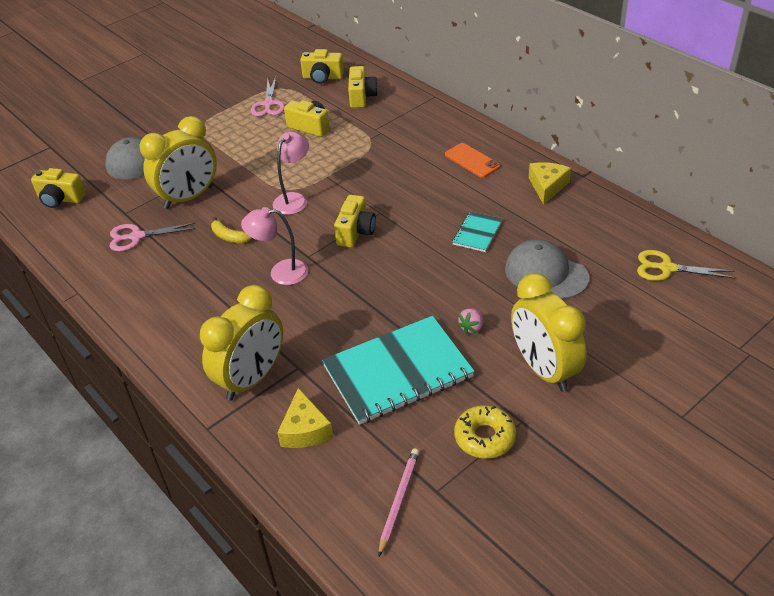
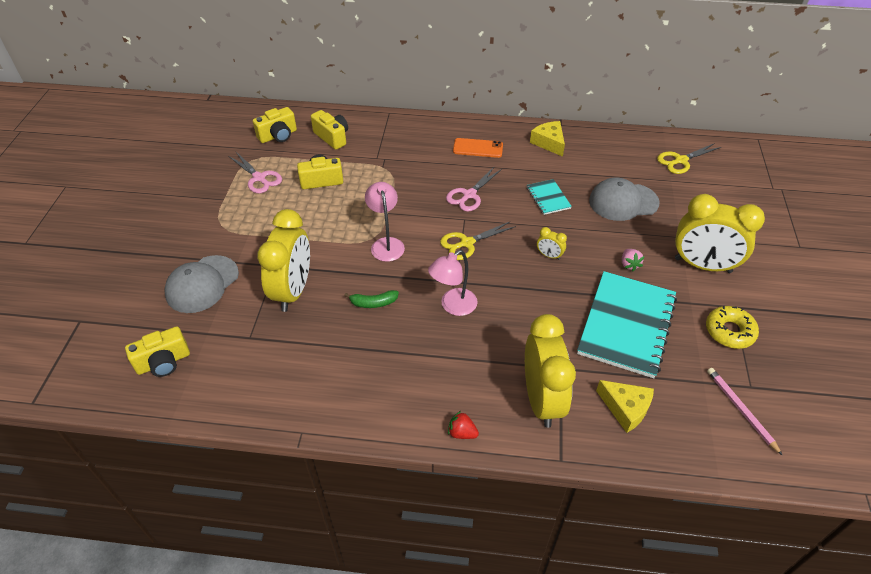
camera: 45 degrees left, 5 degrees up
pink scissors [110,223,195,252] -> pink scissors moved to [446,166,502,212]
yellow banana [211,217,252,244] -> green banana [344,290,399,308]
yellow camera [334,195,376,248] -> yellow scissors [440,221,516,260]
none -> red strawberry [448,411,479,439]
none -> yellow clock [537,227,567,260]

